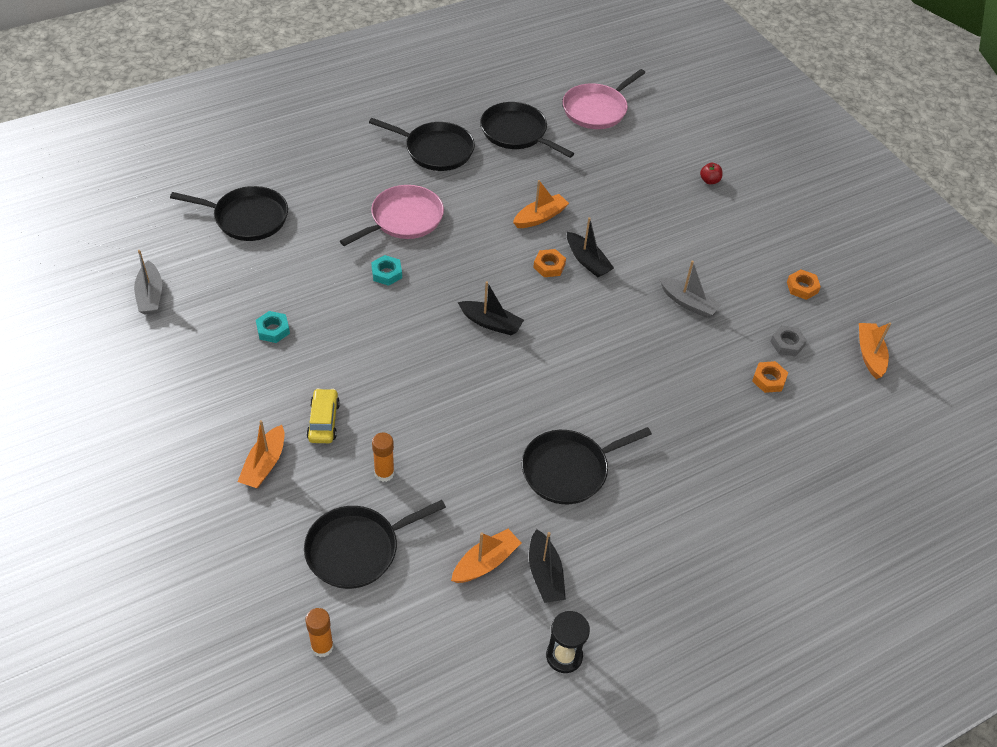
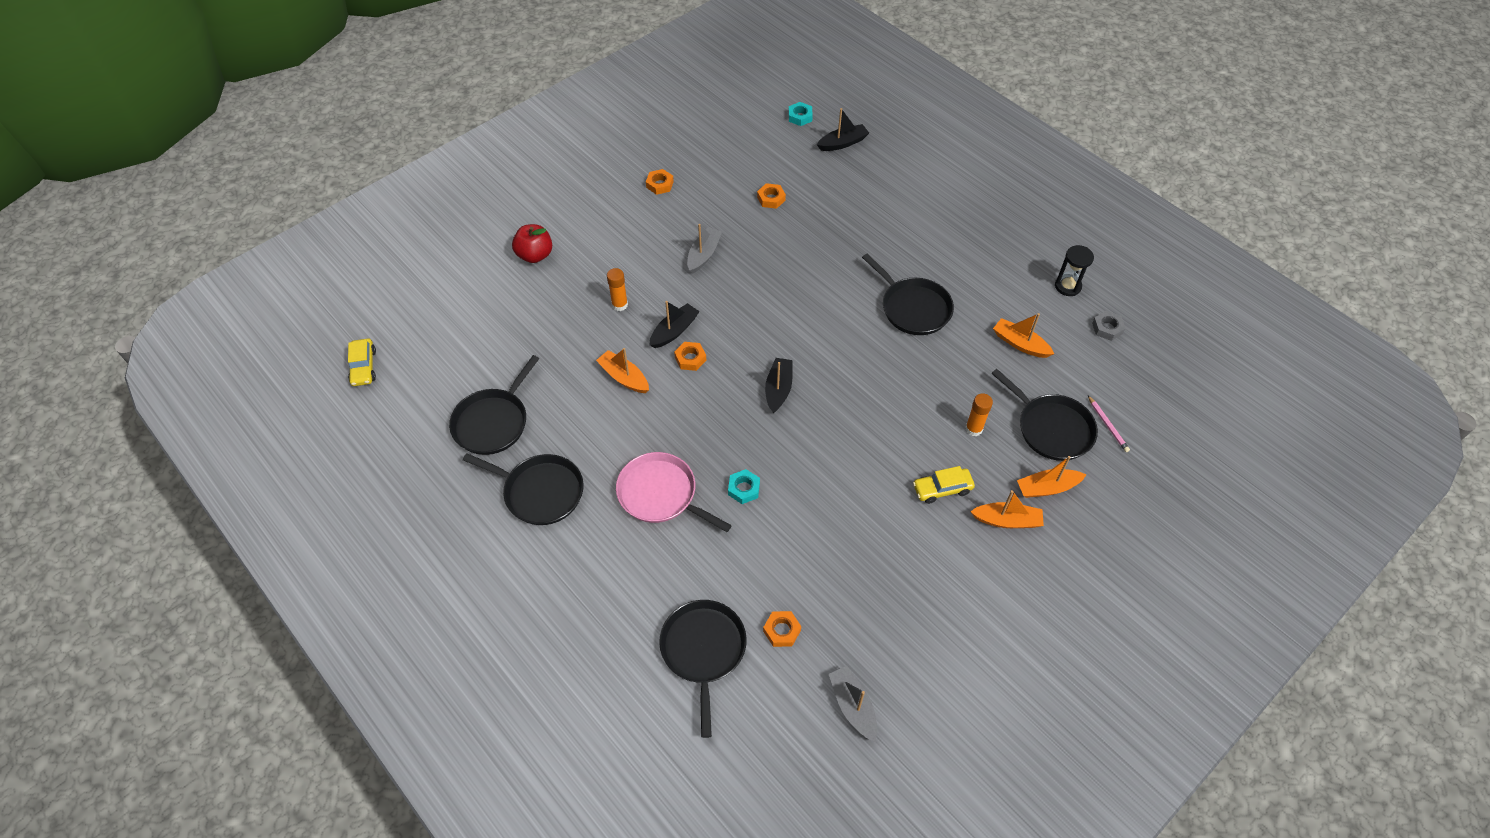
camera: 100 degrees left, 5 degrees up
grey boat [134,250,162,314] -> grey boat turned 90 degrees counterclockwise [829,666,877,742]
turquoise nut [256,311,290,343] -> turquoise nut moved to [788,102,813,126]
orange glue stick [305,608,333,657] -> orange glue stick moved to [607,268,628,311]
black pan [369,118,475,171] -> black pan turned 105 degrees clockwise [463,453,584,525]
black boat [529,529,566,603] -> black boat moved to [817,108,869,151]
pink pan [563,69,645,129] -> none
red apple [700,163,723,184] -> red apple [512,224,552,263], size x1.79
grey nut [770,325,807,357] -> grey nut moved to [1092,311,1126,341]
orange boat [859,322,891,379] -> orange boat moved to [1017,456,1087,498]
none -> yellow car [348,338,376,386]
none -> orange nut [763,611,801,647]
none -> pink pencil [1088,396,1130,452]

